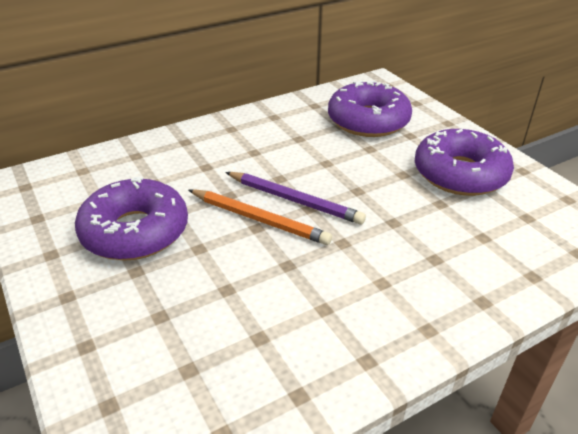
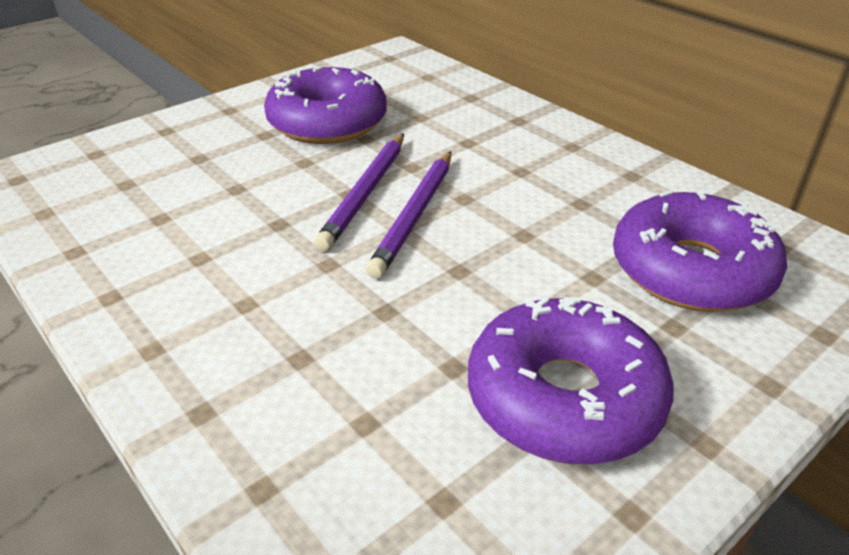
camera: 80 degrees right, 0 degrees up
orange pencil [189,189,332,245] -> purple pencil [314,133,404,251]

